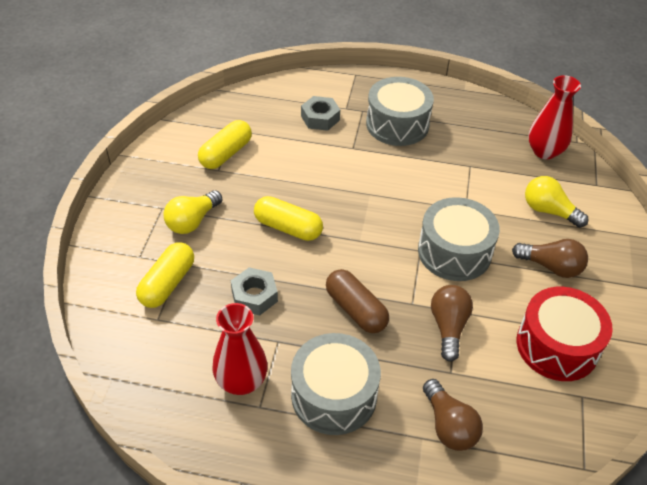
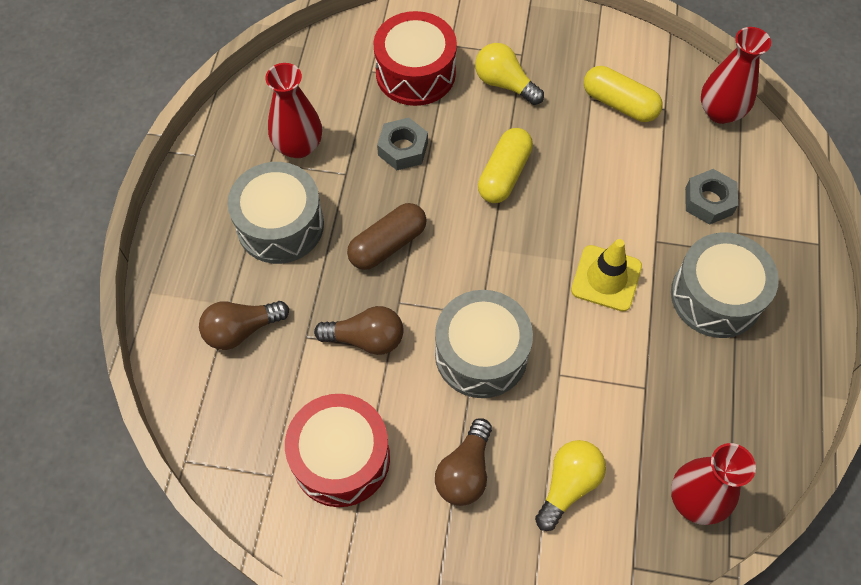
camera: 90 degrees right, 15 degrees up
yellow capsule [136,242,194,308] -> red drum [373,11,457,106]
none -> yellow traffic cone [571,239,642,312]
none -> red vase [701,27,771,124]

